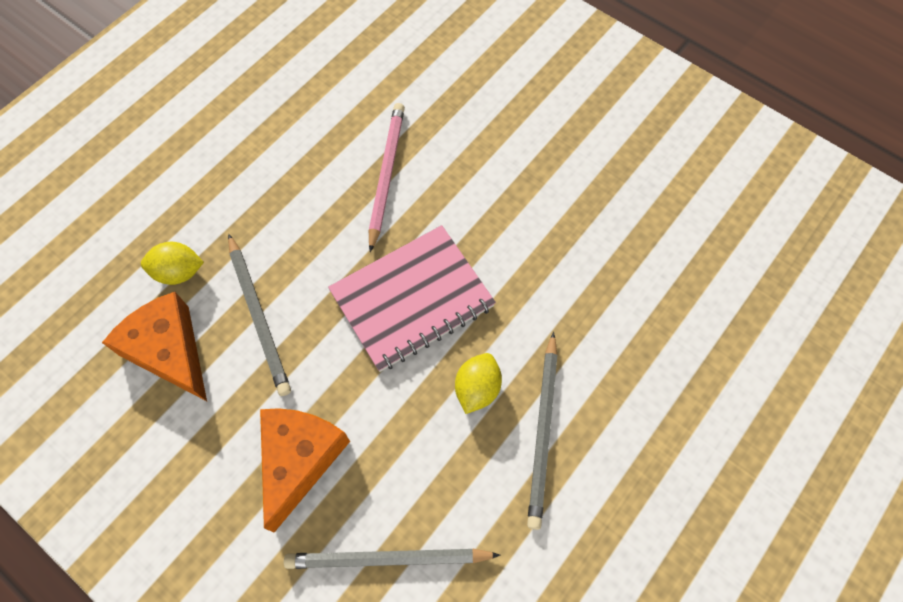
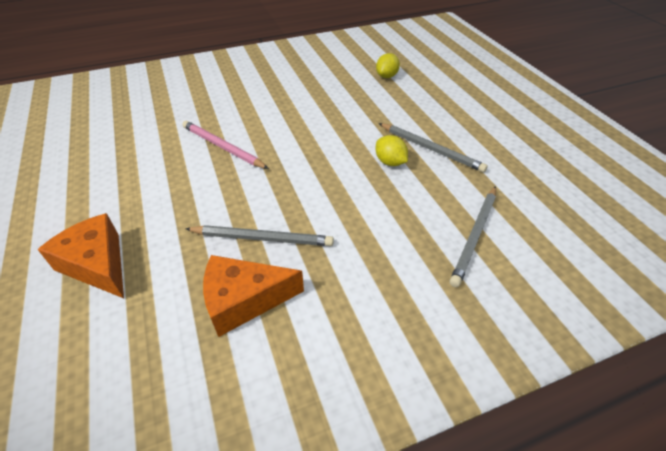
camera: 60 degrees left, 20 degrees down
yellow lemon [141,242,204,285] -> yellow lemon moved to [376,53,400,78]
orange cheese [260,408,350,532] -> orange cheese moved to [37,213,124,298]
pink notebook [328,225,496,372] -> none

